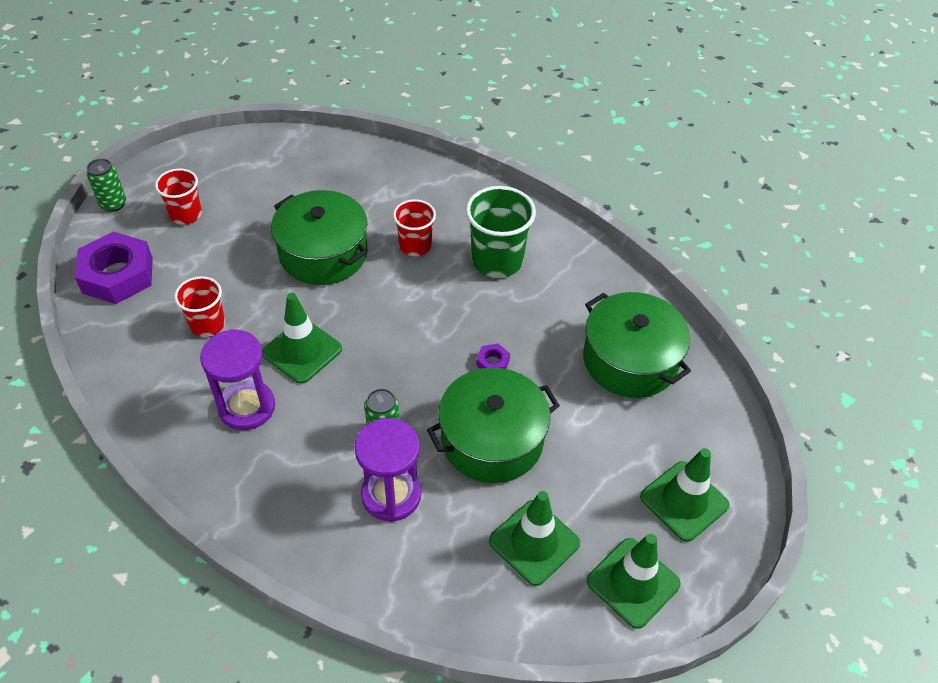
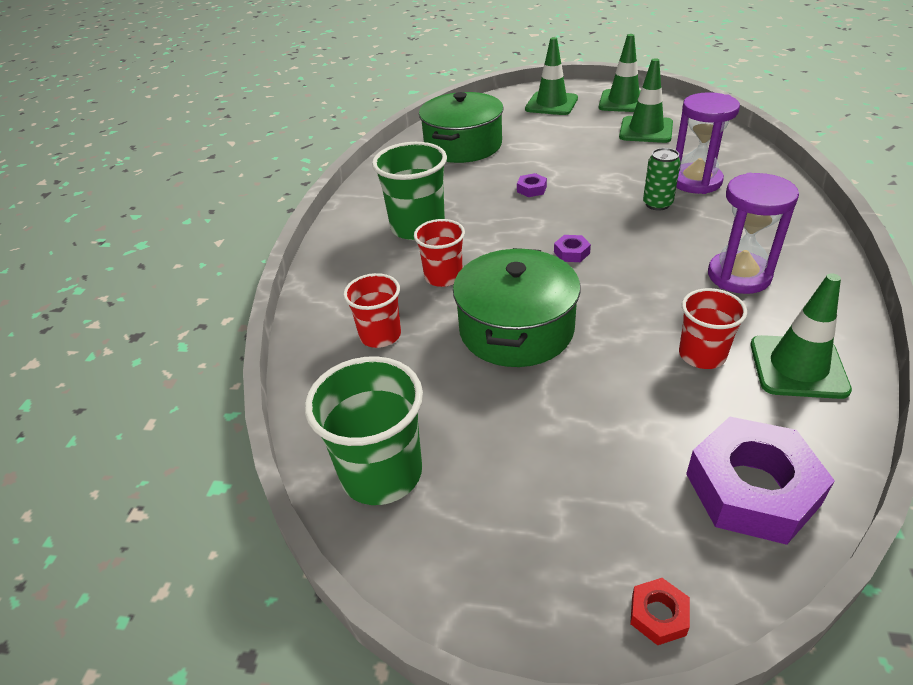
camera: 115 degrees left, 10 degrees down
green can [87,159,126,212] -> red nut [630,578,690,645]
red cup [155,168,202,225] -> red cup moved to [343,273,401,348]
green traffic cone [262,293,342,384] -> green traffic cone moved to [751,273,852,399]
green pot [427,367,560,483] -> none
none -> green cup [305,356,423,505]
none -> purple nut [554,235,591,262]

